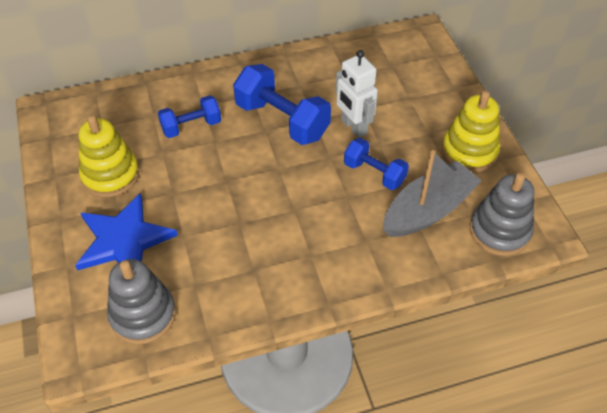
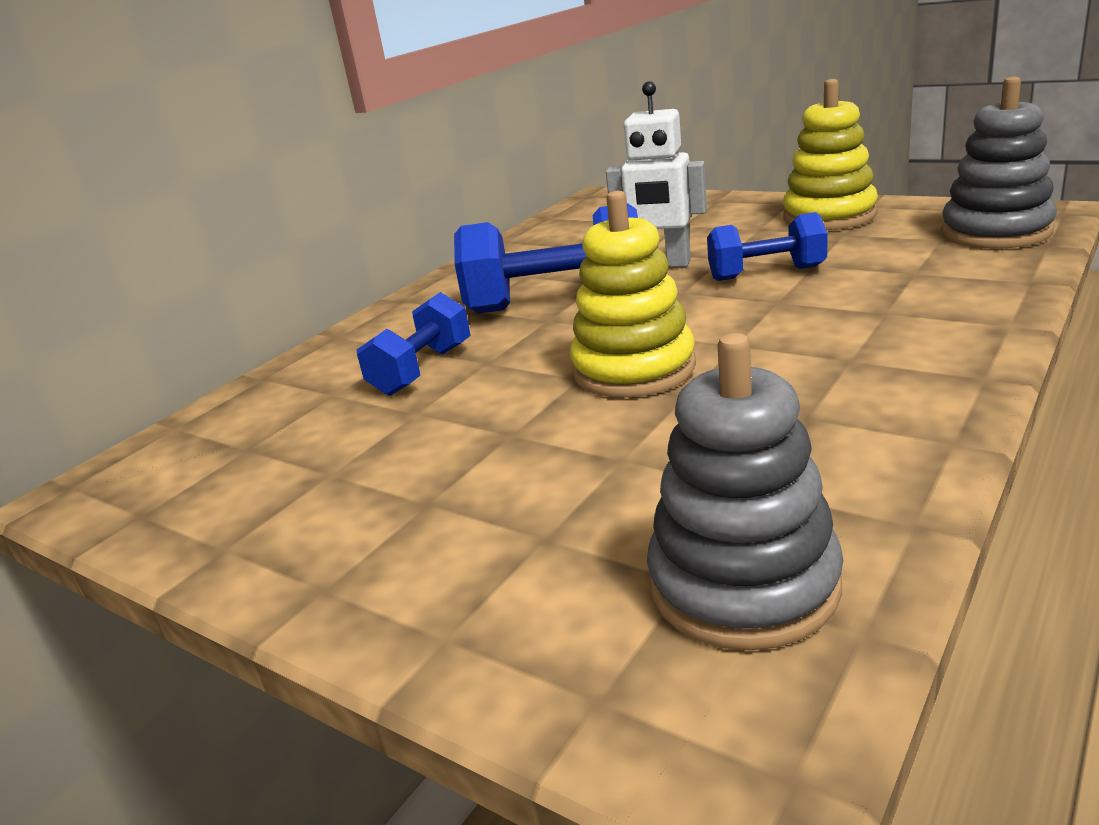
camera: 35 degrees left, 25 degrees down
blue star [75,193,178,271] -> none
yellow stacking toy [79,115,139,197] -> yellow stacking toy moved to [570,191,696,398]
grey boat [383,150,482,237] -> none

